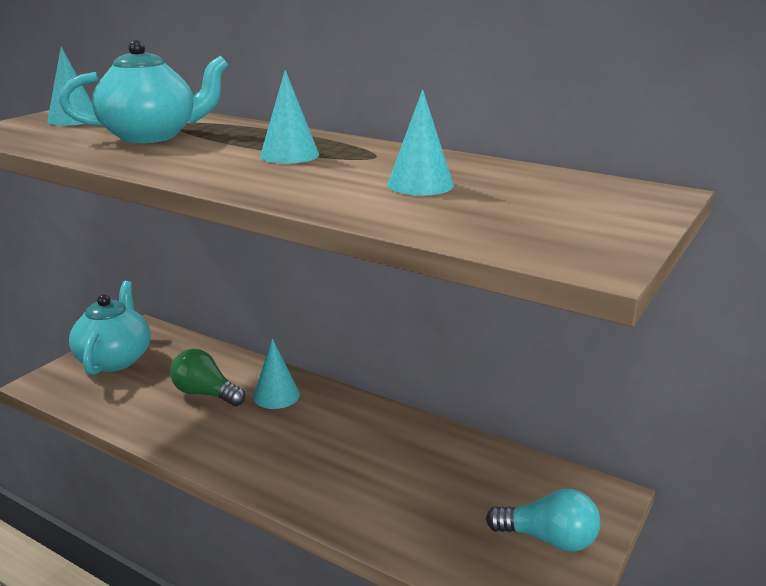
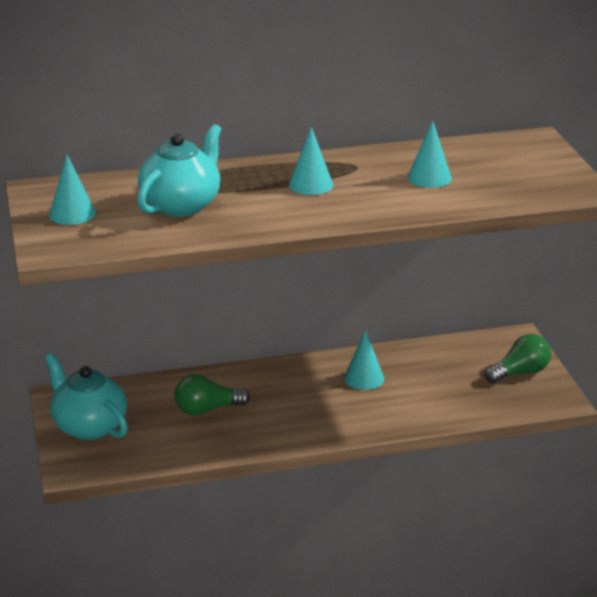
camera: 45 degrees left, 5 degrees up
turquoise cone [253,339,300,409] -> turquoise cone moved to [344,330,384,390]
turquoise light bulb [486,489,600,552] -> green light bulb [485,334,551,383]

